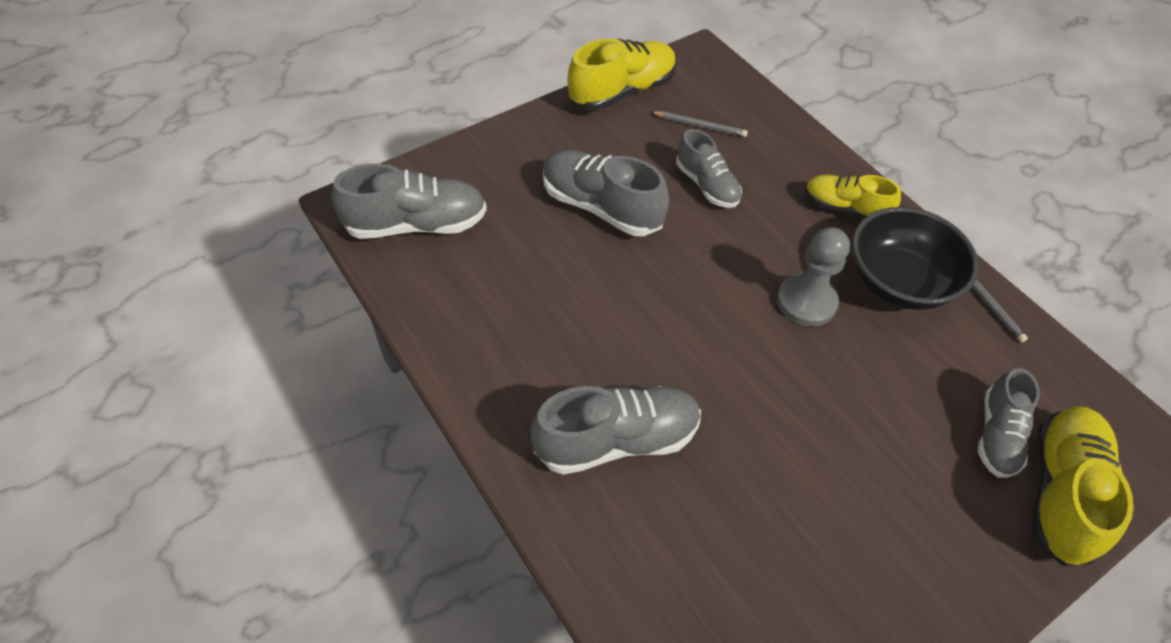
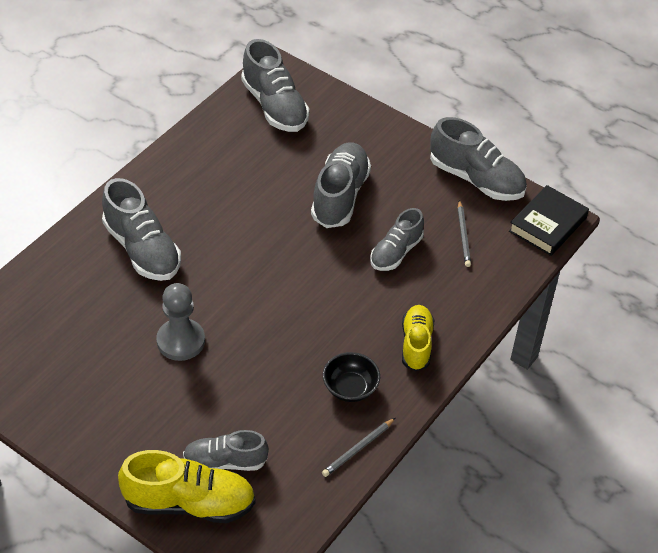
camera: 70 degrees right, 5 degrees down
yellow shoe [567,39,677,111] -> grey shoe [430,117,527,201]
grey pawn [777,227,850,326] -> grey pawn moved to [156,283,205,361]
black bowl [852,207,979,310] -> black bowl [323,352,380,402], size x0.57
none -> black book [509,185,589,256]

